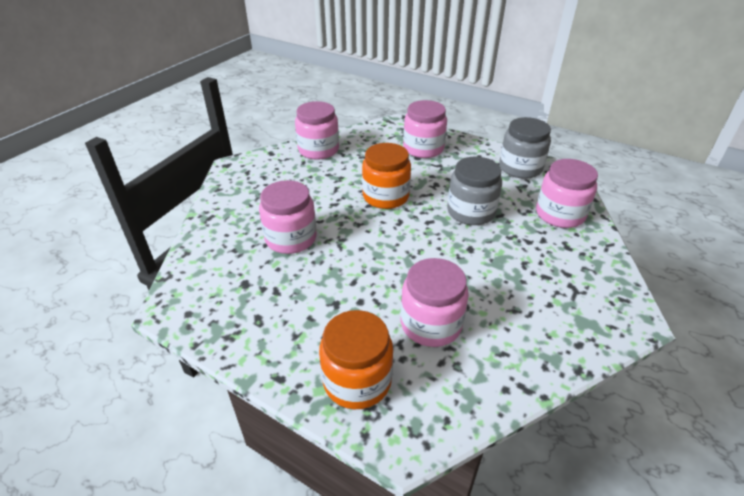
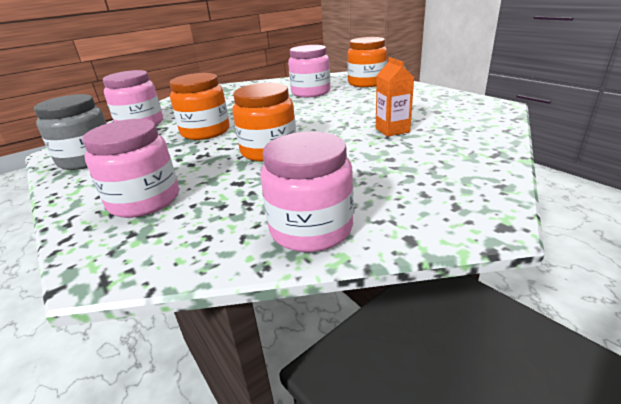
camera: 155 degrees left, 10 degrees down
pink jar [259,180,317,254] -> orange carton [376,57,414,137]
grey jar [447,157,502,225] -> orange jar [170,73,230,140]

